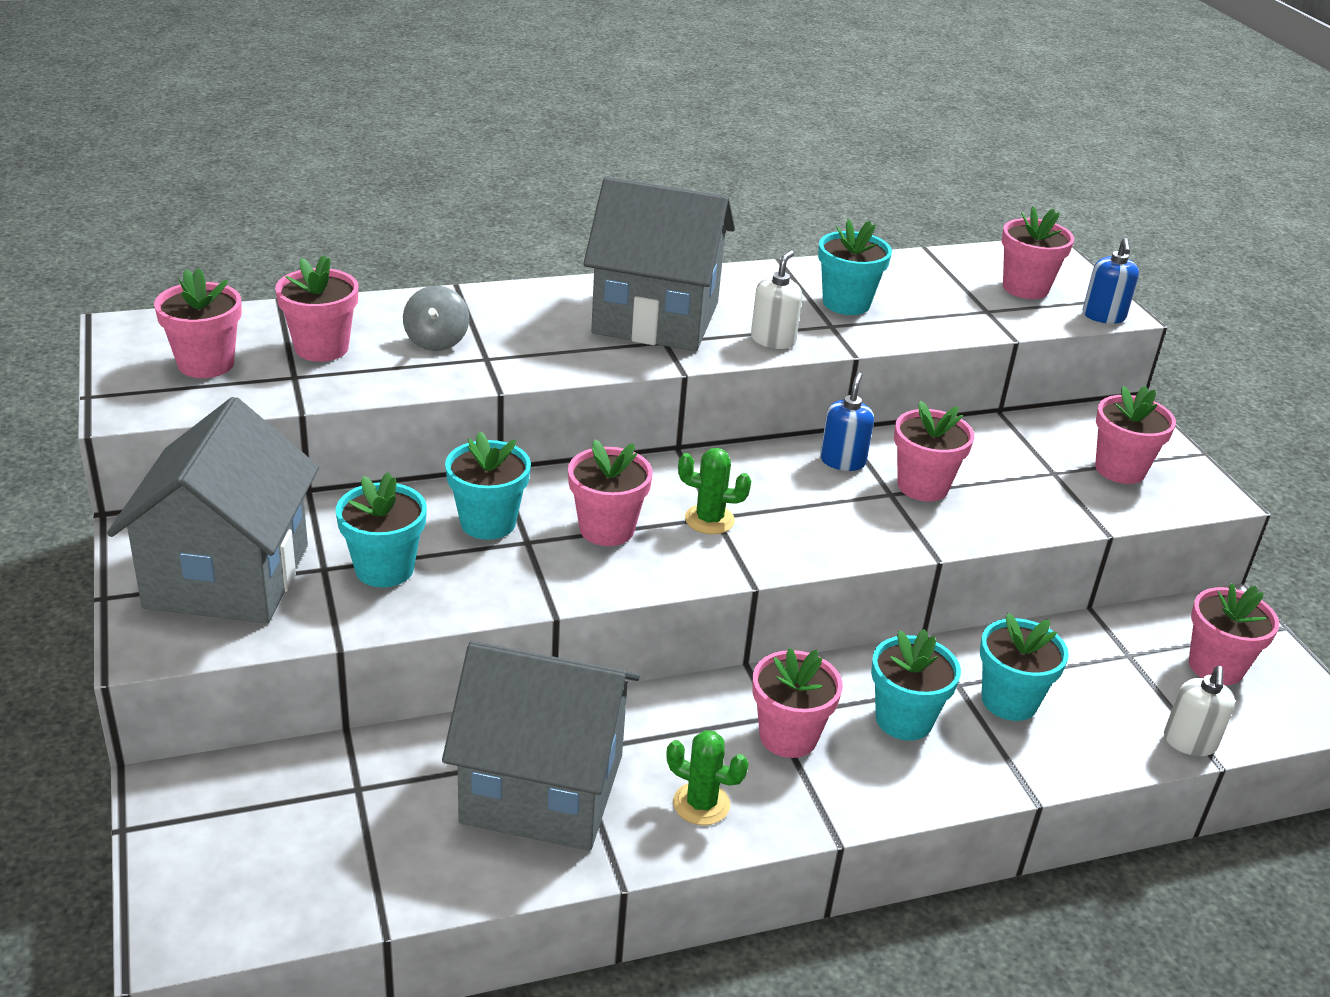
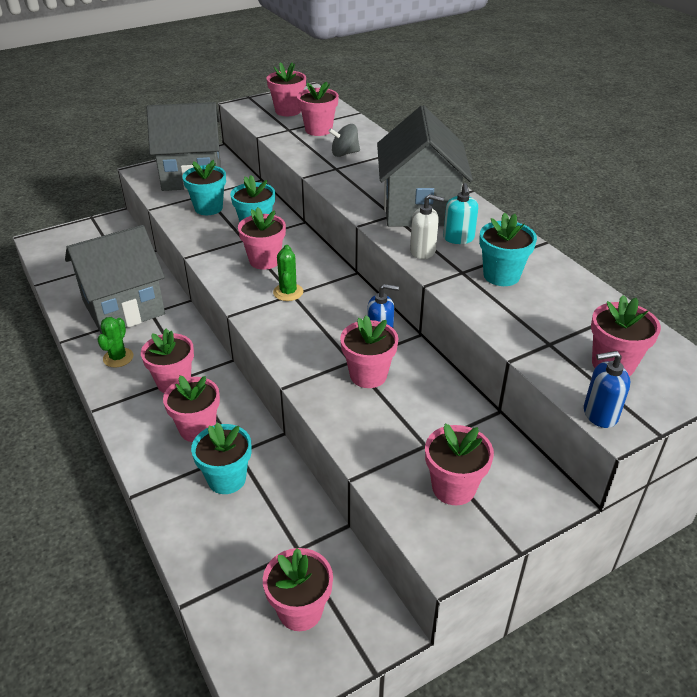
camera: 80 degrees right, 5 degrees up
grey house [442,641,640,851] -> grey house turned 60 degrees clockwise [65,225,165,334]
turquoise flower pot [871,629,961,740] -> pink flower pot [163,375,220,442]
white soap dispenser [1164,666,1235,756] -> none
none -> turquoise soap dispenser [443,183,478,244]

